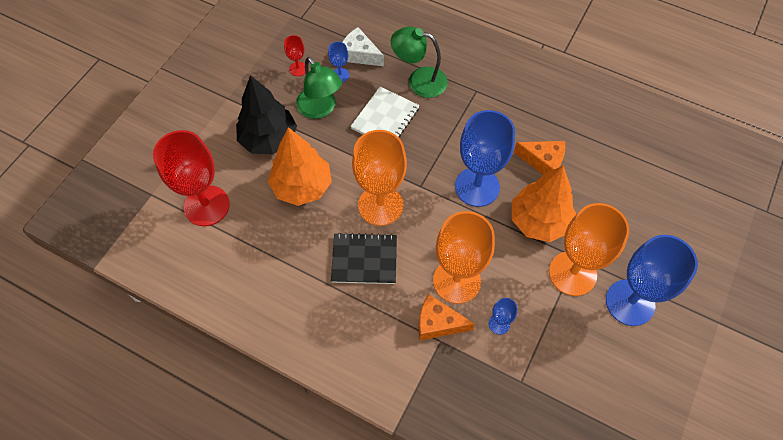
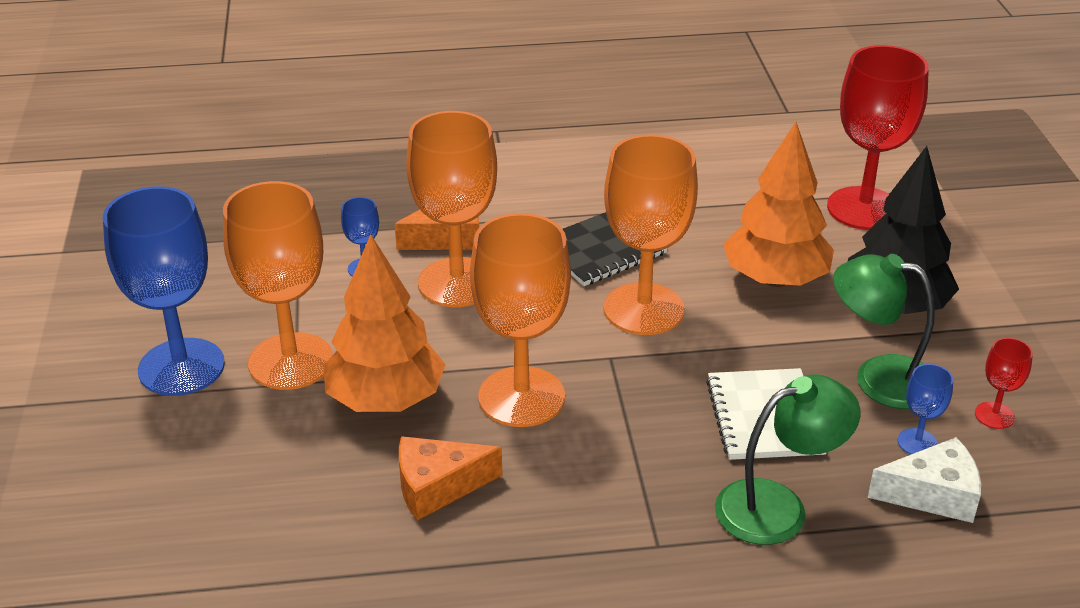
camera: 145 degrees right, 25 degrees down
blue goblet [455,110,515,207] -> orange goblet [470,213,571,427]

